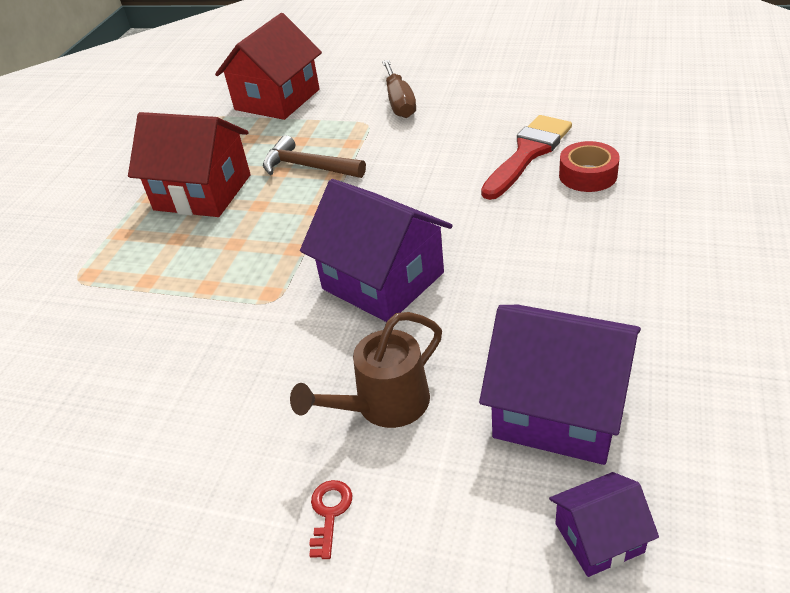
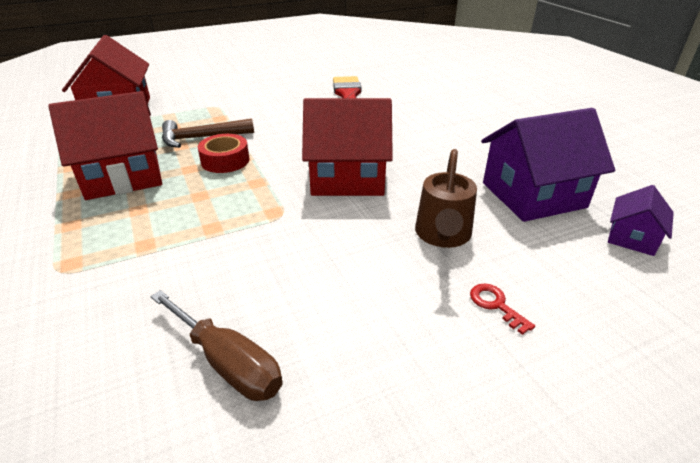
camera: 45 degrees left, 5 degrees down
purple house [300,179,453,322] -> red house [302,98,393,196]
brown screwdriver [382,60,416,118] -> brown screwdriver moved to [150,290,283,401]
red tape [559,141,620,192] -> red tape moved to [198,134,249,173]

